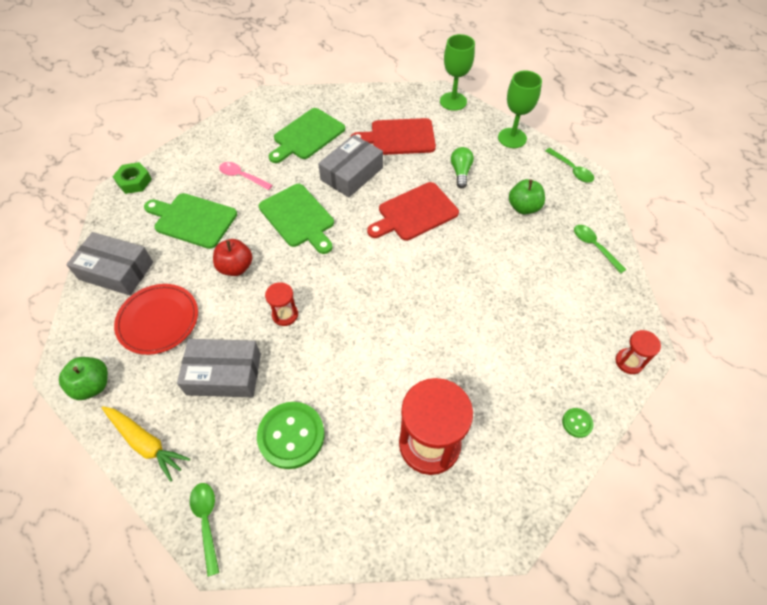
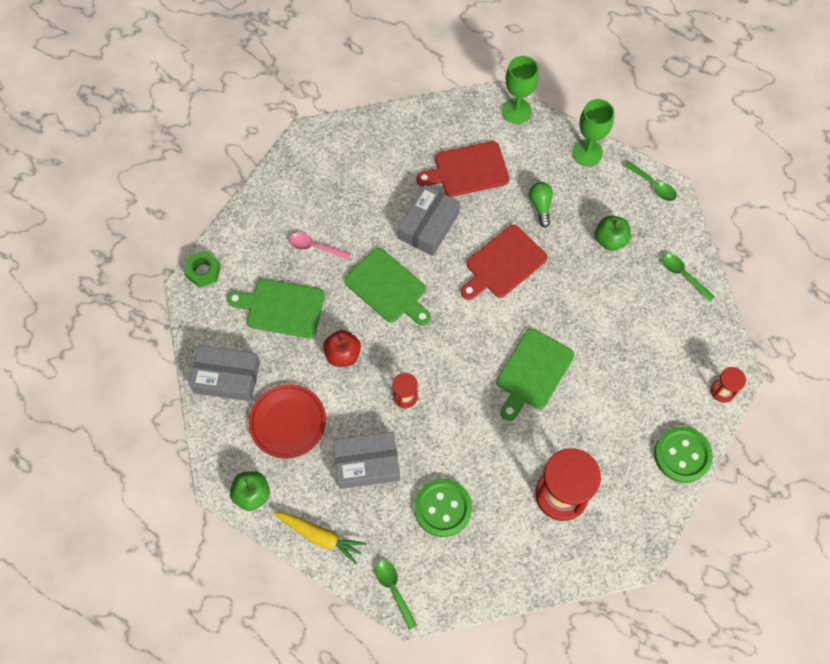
camera: 10 degrees left, 10 degrees up
green cutting board [269,108,345,163] -> green cutting board moved to [497,329,575,421]
green button [562,408,594,438] -> green button [654,426,713,483], size x2.20

